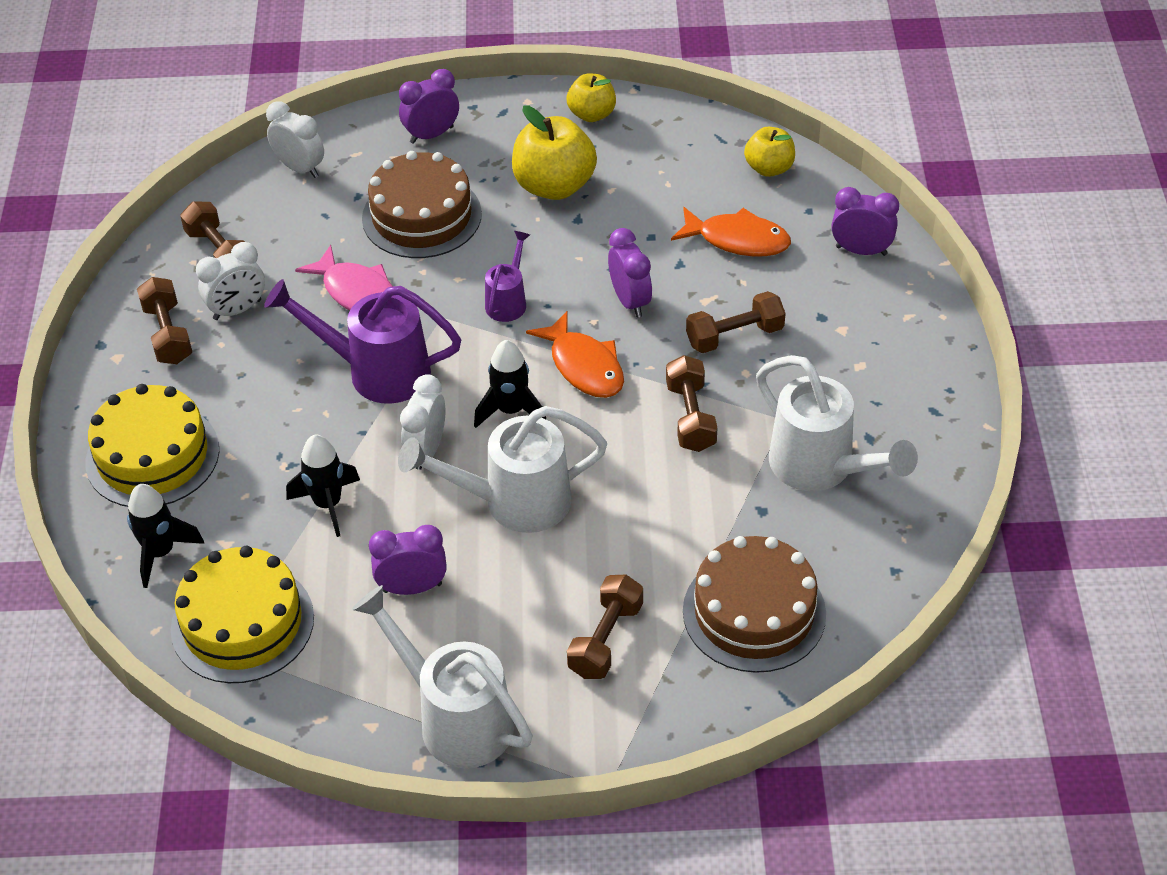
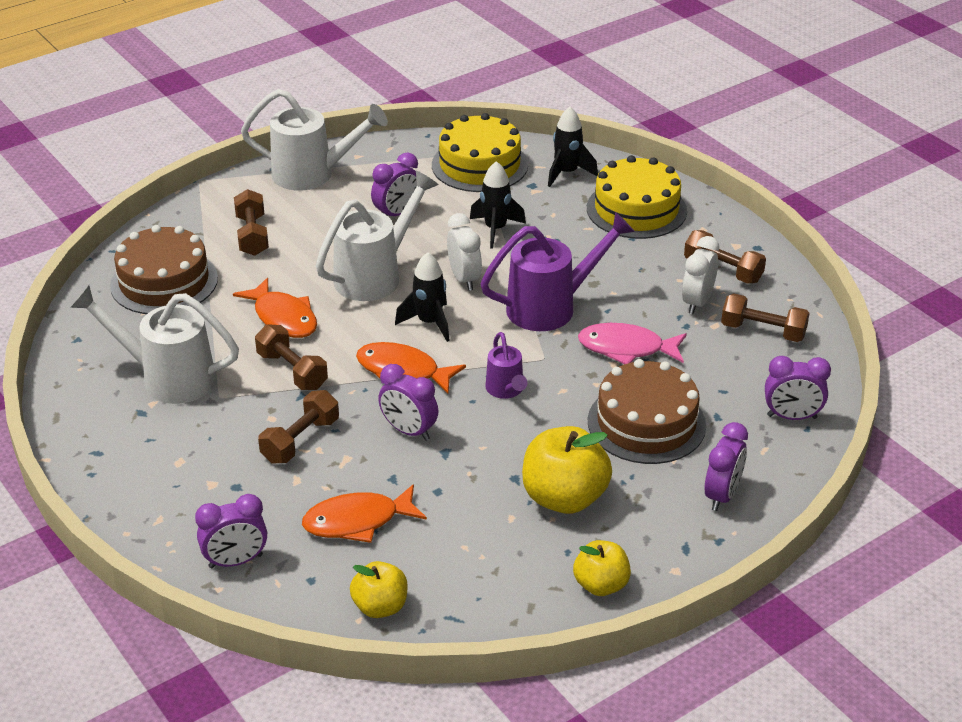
camera: 145 degrees right, 10 degrees down
white clock [266,101,324,178] -> purple clock [765,356,831,420]
none -> orange fish [233,277,317,338]

